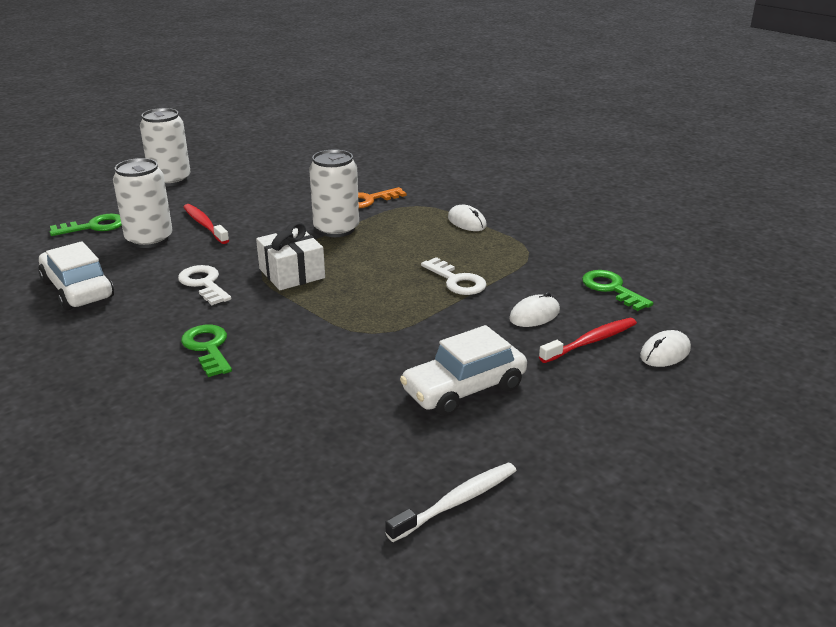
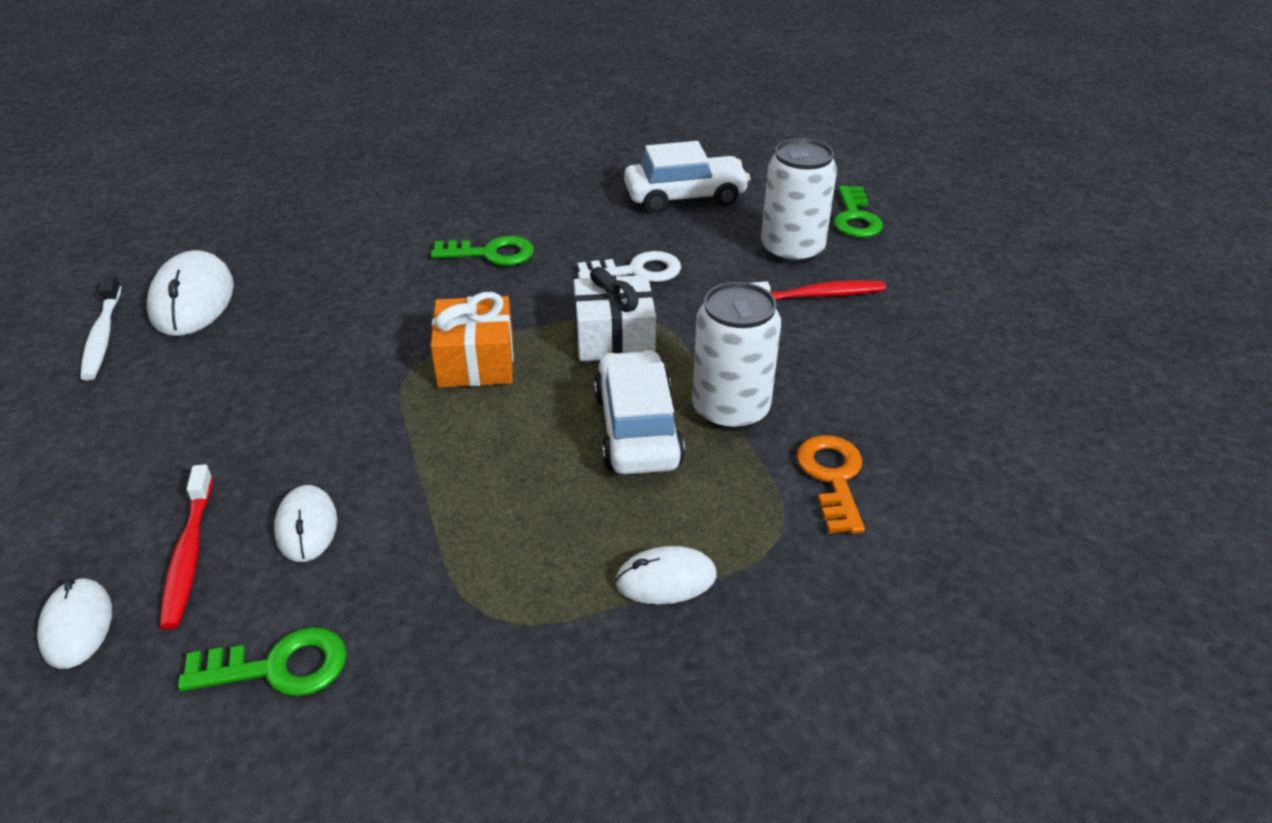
camera: 115 degrees right, 10 degrees up
white can [140,108,191,186] -> none
white car [400,325,527,416] -> white car moved to [594,350,685,475]
white key [421,257,487,295] -> none
none -> white mouse [147,250,234,336]
none -> orange gift [431,292,514,387]

